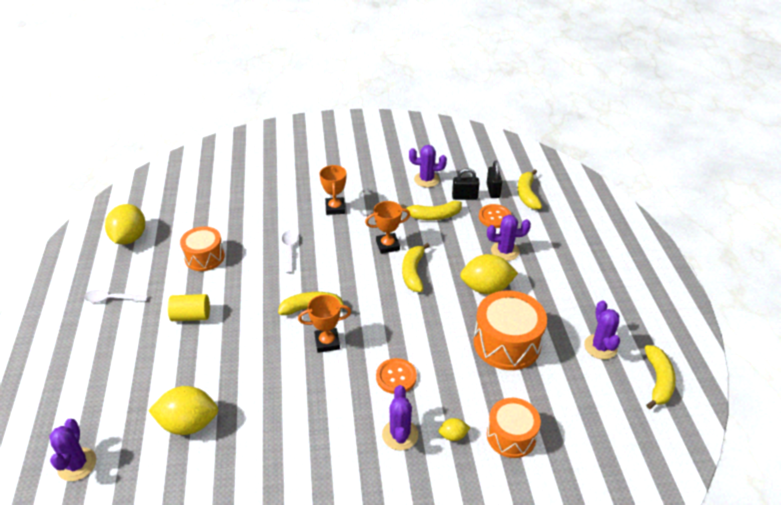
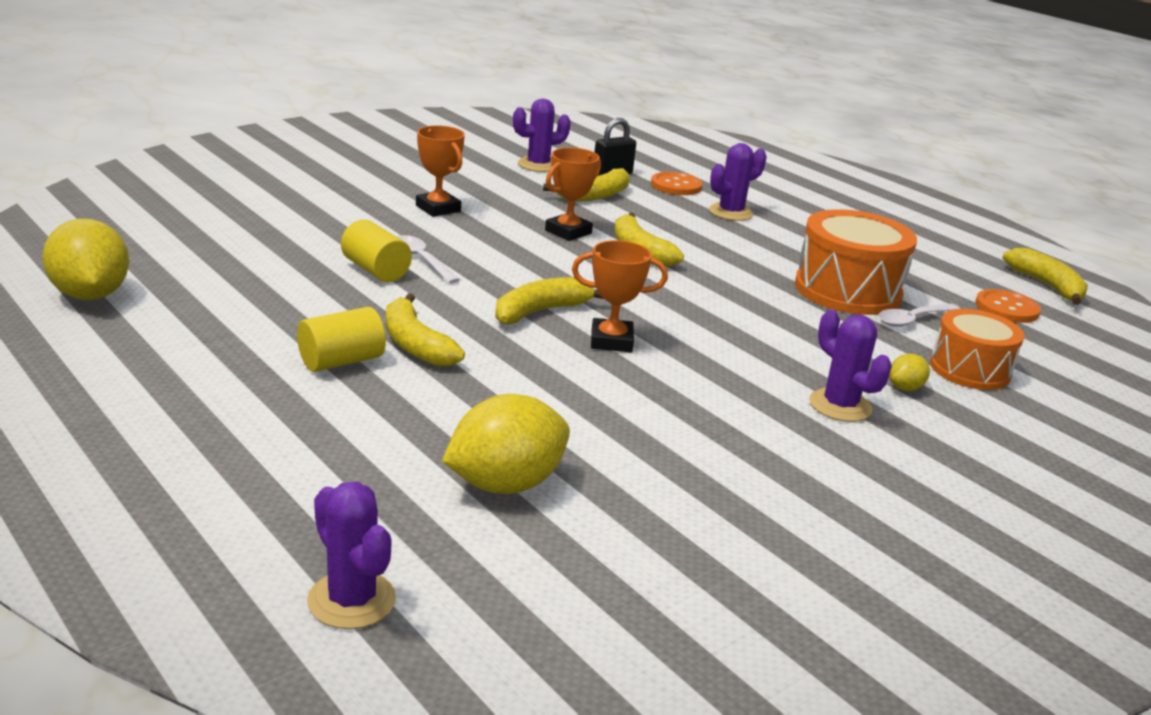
camera: 35 degrees left, 15 degrees down
white spoon [84,289,148,303] -> white spoon moved to [878,304,960,327]
orange drum [180,226,225,271] -> none
orange trophy [298,295,351,353] -> orange trophy turned 45 degrees clockwise [572,240,668,352]
orange button [376,358,417,394] -> orange button moved to [975,289,1041,323]
yellow lemon [460,254,518,294] -> none
black padlock [487,161,502,198] -> none
yellow banana [517,170,542,210] -> yellow banana moved to [386,293,465,367]
purple cactus [584,300,620,359] -> none
none -> yellow cylinder [341,220,412,282]

